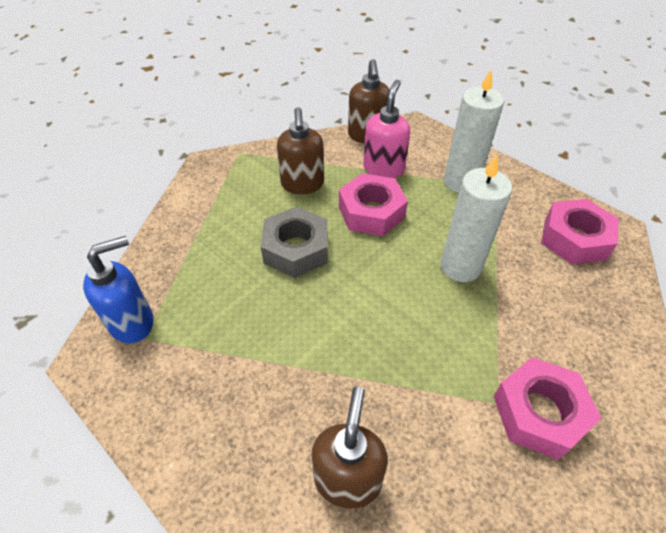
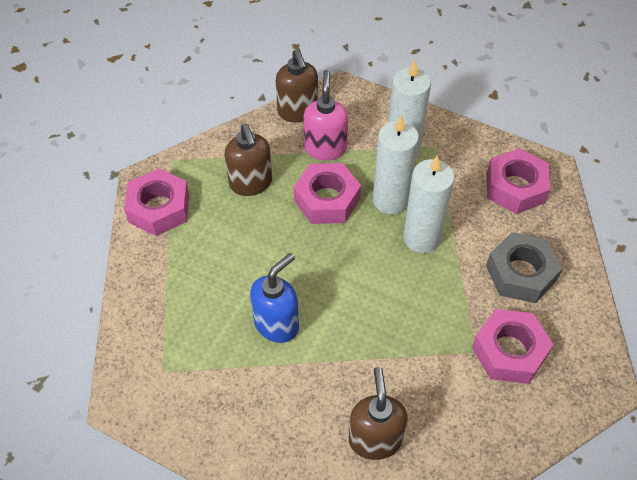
camera: 15 degrees left, 5 degrees up
blue soap dispenser [83,236,153,343] -> blue soap dispenser moved to [250,253,299,343]
grey nut [261,207,328,278] -> grey nut moved to [486,232,563,303]
none -> pink nut [124,168,189,236]
none -> white candle [373,116,419,215]

